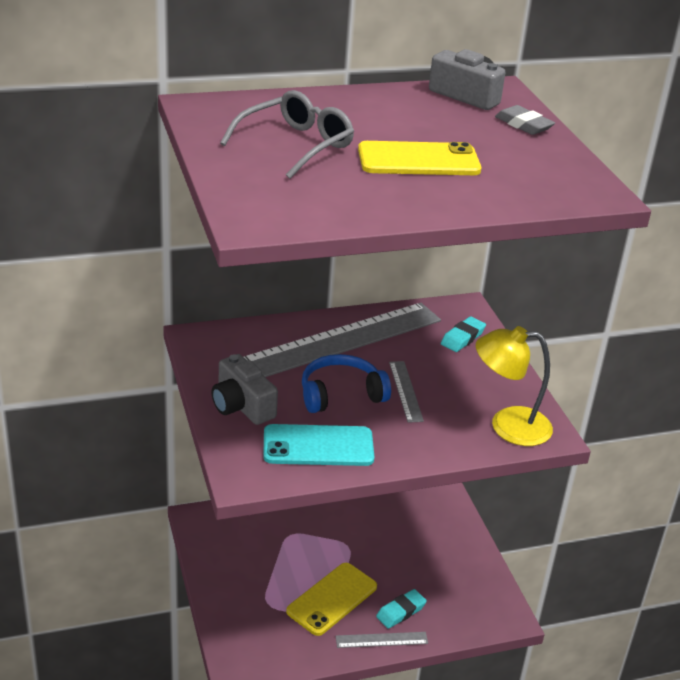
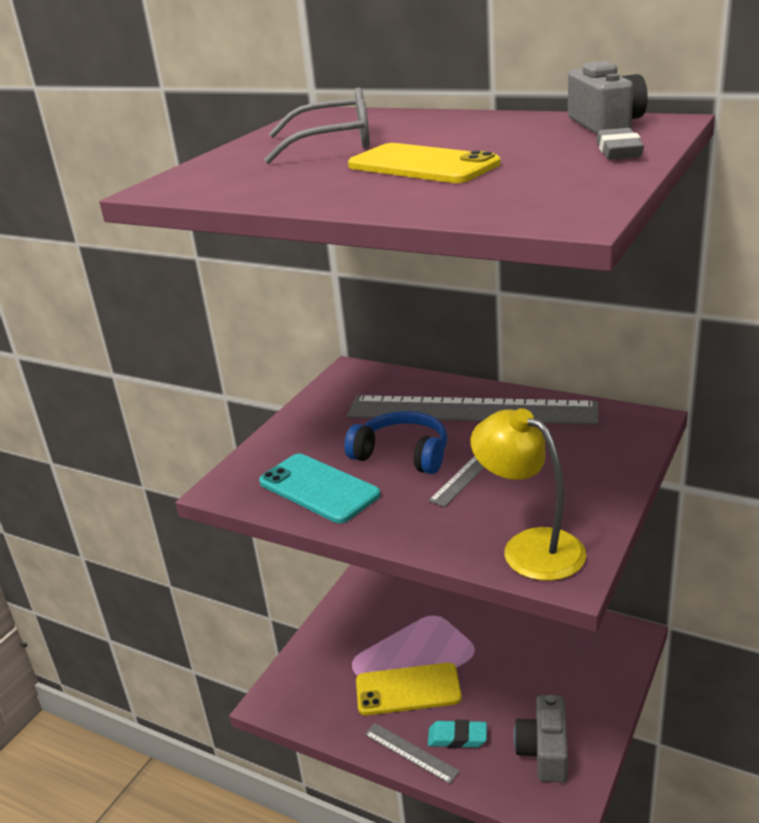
camera: 50 degrees right, 5 degrees down
grey camera [212,354,278,425] -> grey camera moved to [514,695,568,783]
turquoise eraser [441,316,486,352] -> none

